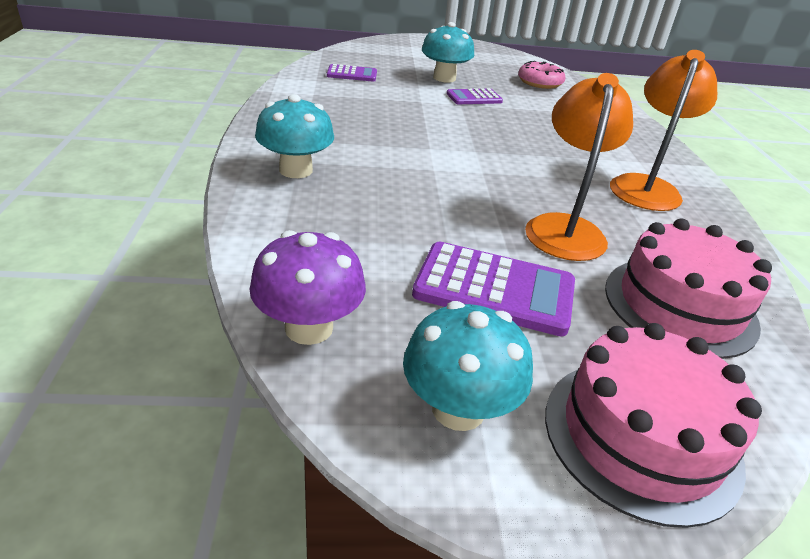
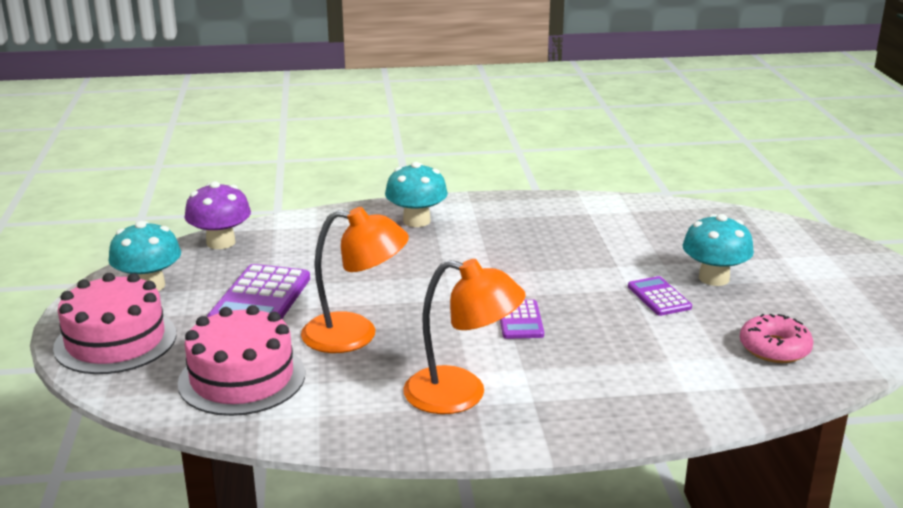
camera: 90 degrees right, 10 degrees down
purple calculator [327,64,377,82] -> purple calculator moved to [500,300,544,339]

